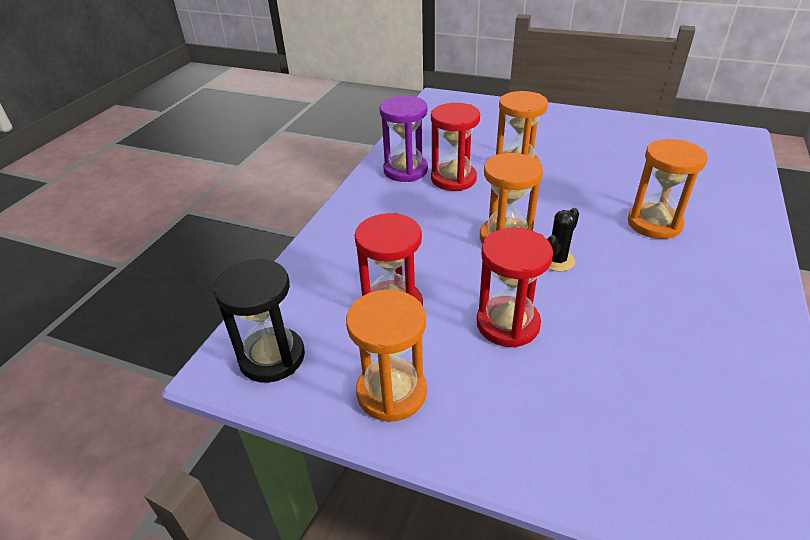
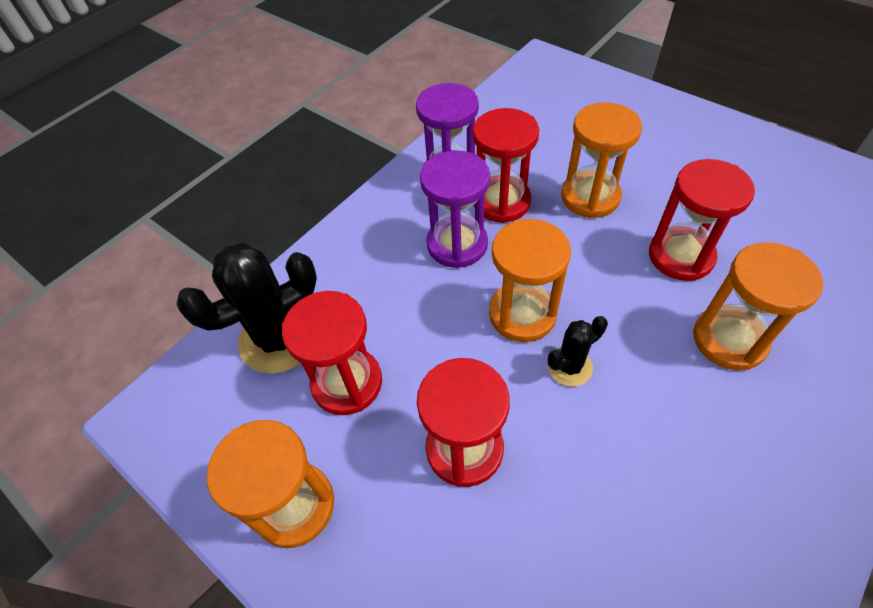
camera: 20 degrees right, 15 degrees up
black hourglass [213,258,305,383] -> none
none -> black cactus [176,243,317,374]
none -> purple hourglass [420,150,490,268]
none -> red hourglass [649,159,755,281]

